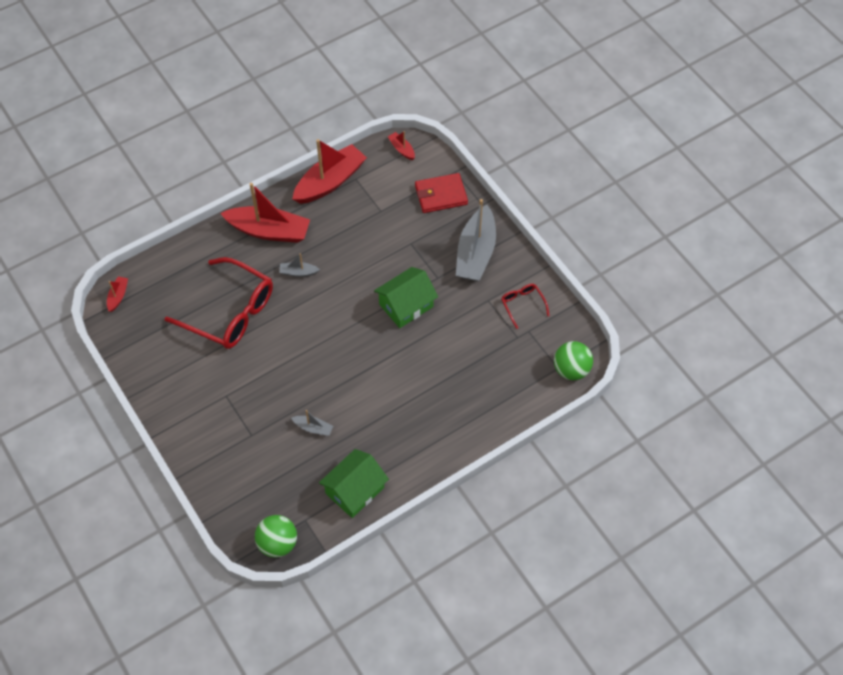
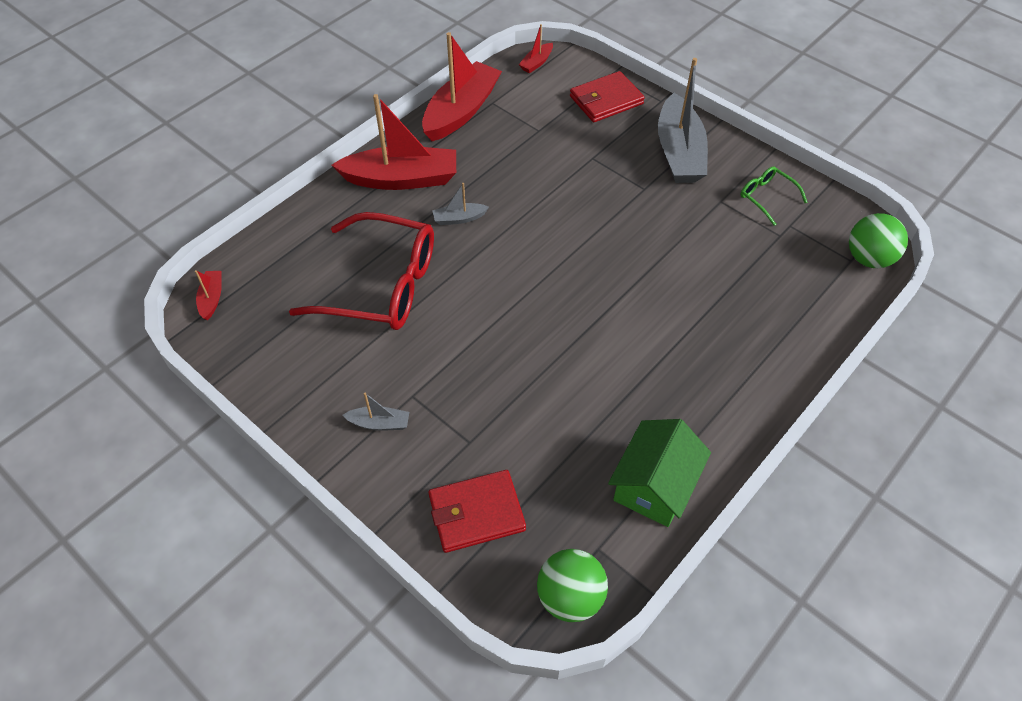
camera: 15 degrees left, 5 degrees down
grey boat [291,410,333,436] -> grey boat moved to [342,393,409,431]
green house [374,267,438,328] -> none
red boat [388,131,415,160] -> red boat turned 90 degrees counterclockwise [518,24,553,73]
red glasses [501,284,550,329] -> green glasses [741,166,808,226]
none -> red wallet [428,470,526,553]

